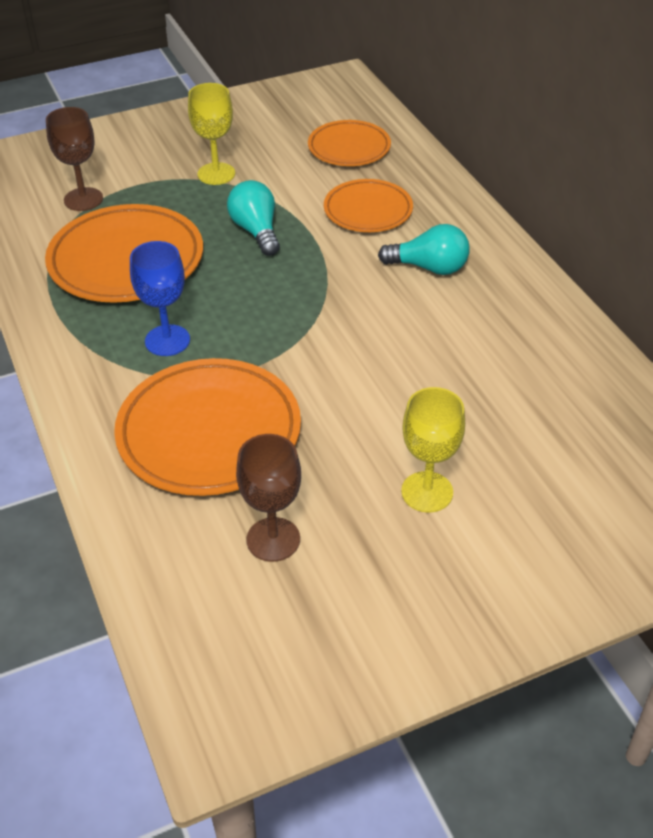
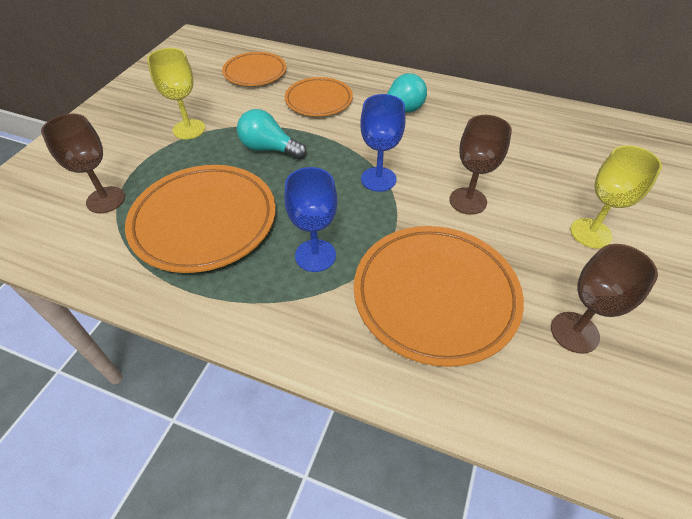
camera: 45 degrees left, 5 degrees up
none -> blue goblet [360,94,406,192]
none -> brown goblet [450,115,512,215]

